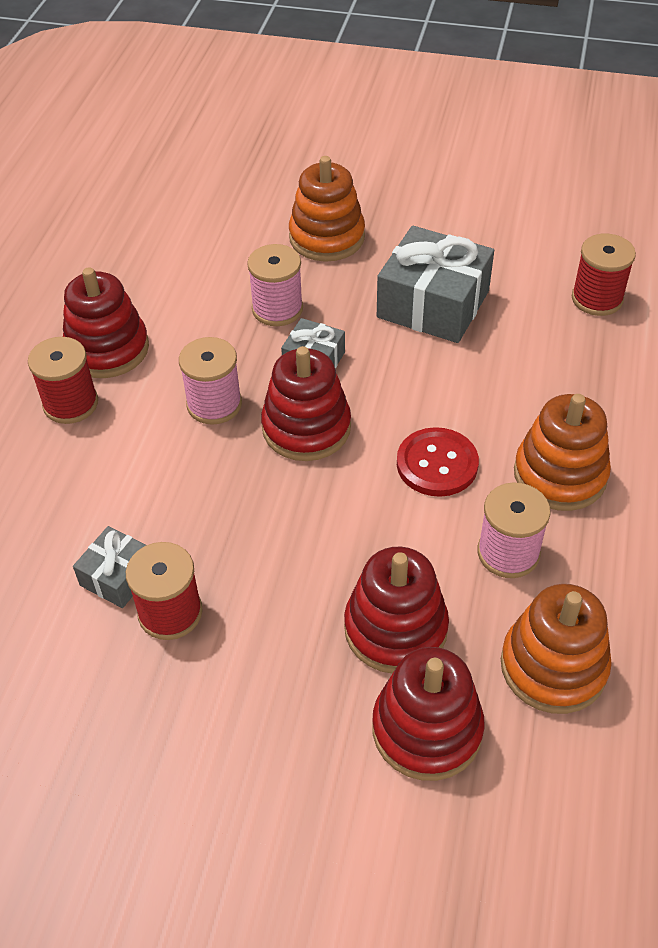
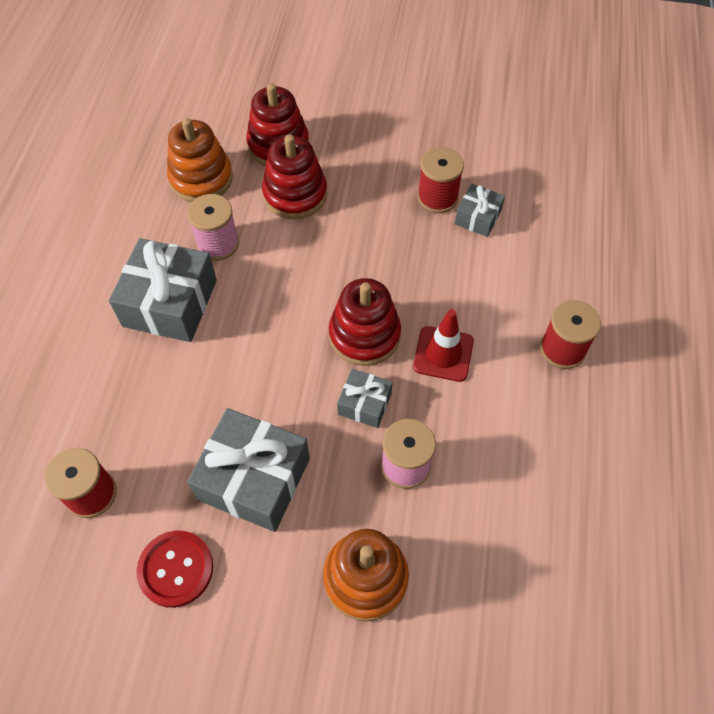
camera: 175 degrees right, 10 degrees up
red stacking toy [63,267,149,378] -> none
pink spool [179,337,242,425] -> red traffic cone [413,309,474,382]
red button [397,427,479,497] -> red button moved to [137,531,213,608]
orange stacking toy [514,394,611,511] -> grey gift [109,238,217,342]

